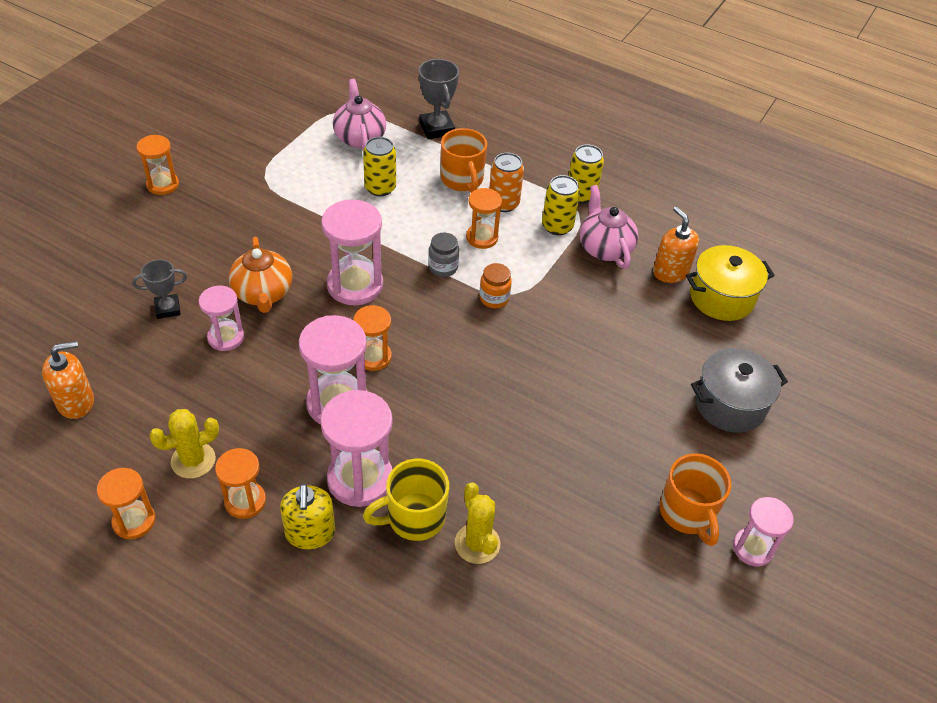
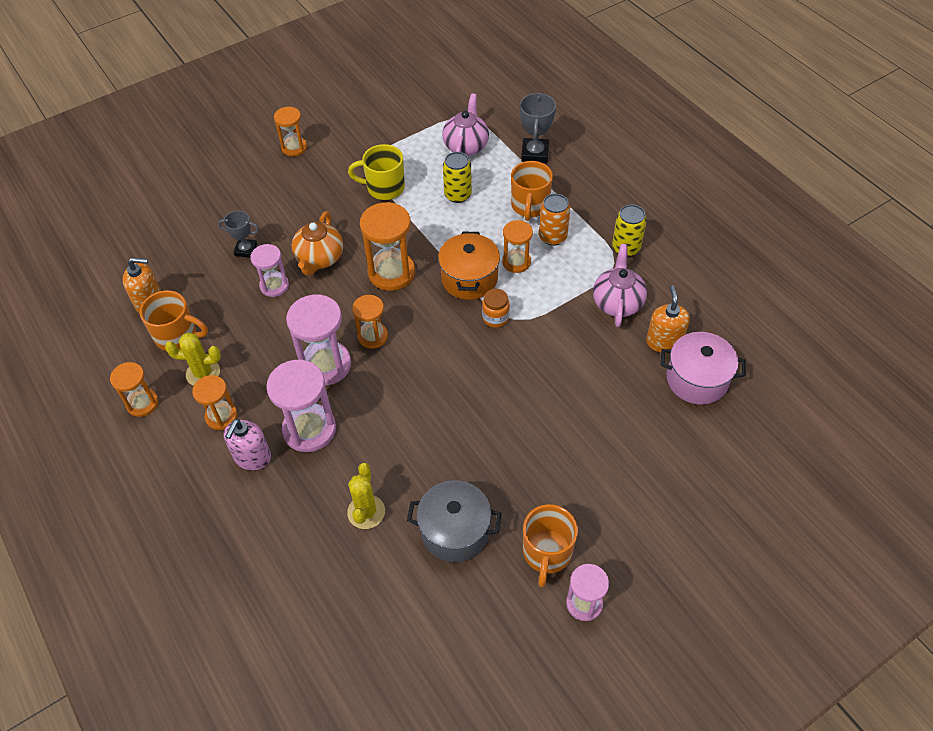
camera: 30 degrees right, 5 degrees up
yellow soap dispenser [280,483,335,549] -> pink soap dispenser [224,419,271,470]
pink hourglass [321,200,383,305] -> orange hourglass [360,202,415,291]
yellow mug [363,459,449,541] -> yellow mug moved to [348,144,405,200]
grey jar [429,232,459,277] -> orange pot [438,231,500,300]
yellow can [542,175,580,235] -> none
yellow pot [686,245,775,321] -> pink pot [661,332,746,405]
grey pot [691,348,788,433] -> grey pot moved to [407,480,502,562]
none -> orange mug [140,290,208,351]

